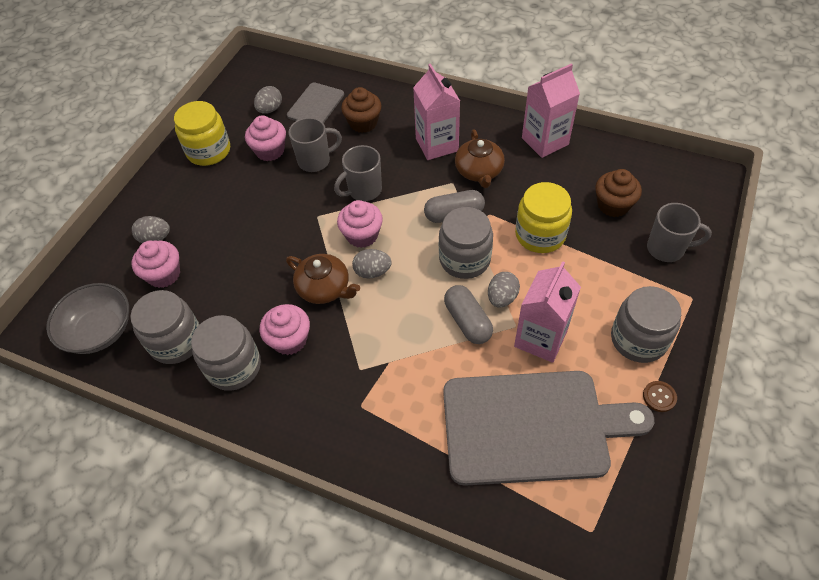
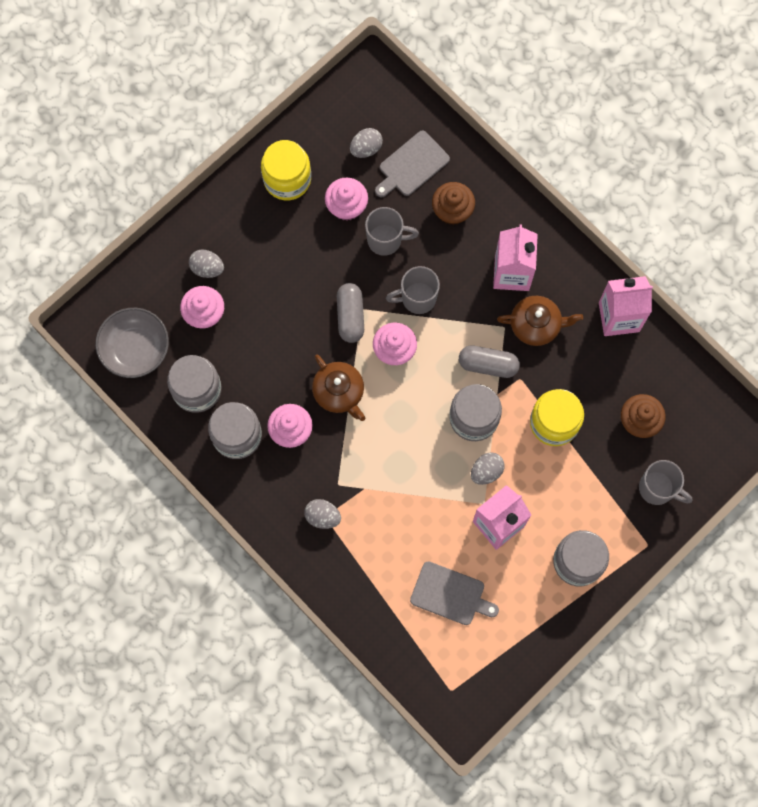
camera: 20 degrees right, 20 degrees up
grey egg [352,249,392,278] -> grey egg moved to [304,499,341,529]
grey cutting board [443,371,654,486] -> grey cutting board [410,561,499,625], size x0.50
grey capsule [444,285,493,344] -> grey capsule moved to [337,283,364,343]
brown teapot [455,129,505,188] -> brown teapot turned 105 degrees counterclockwise [497,296,583,346]
brown button [643,381,677,412] -> none

